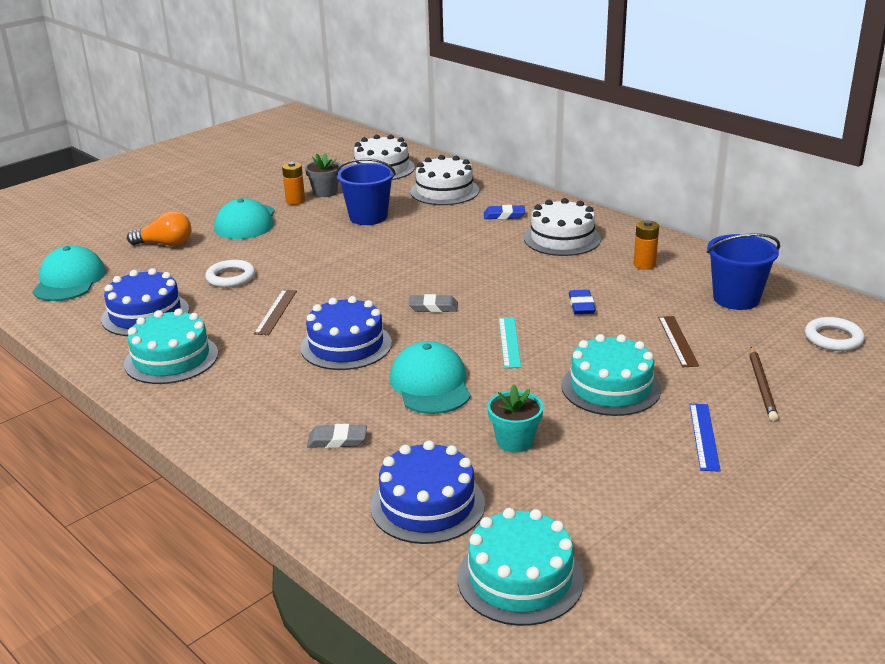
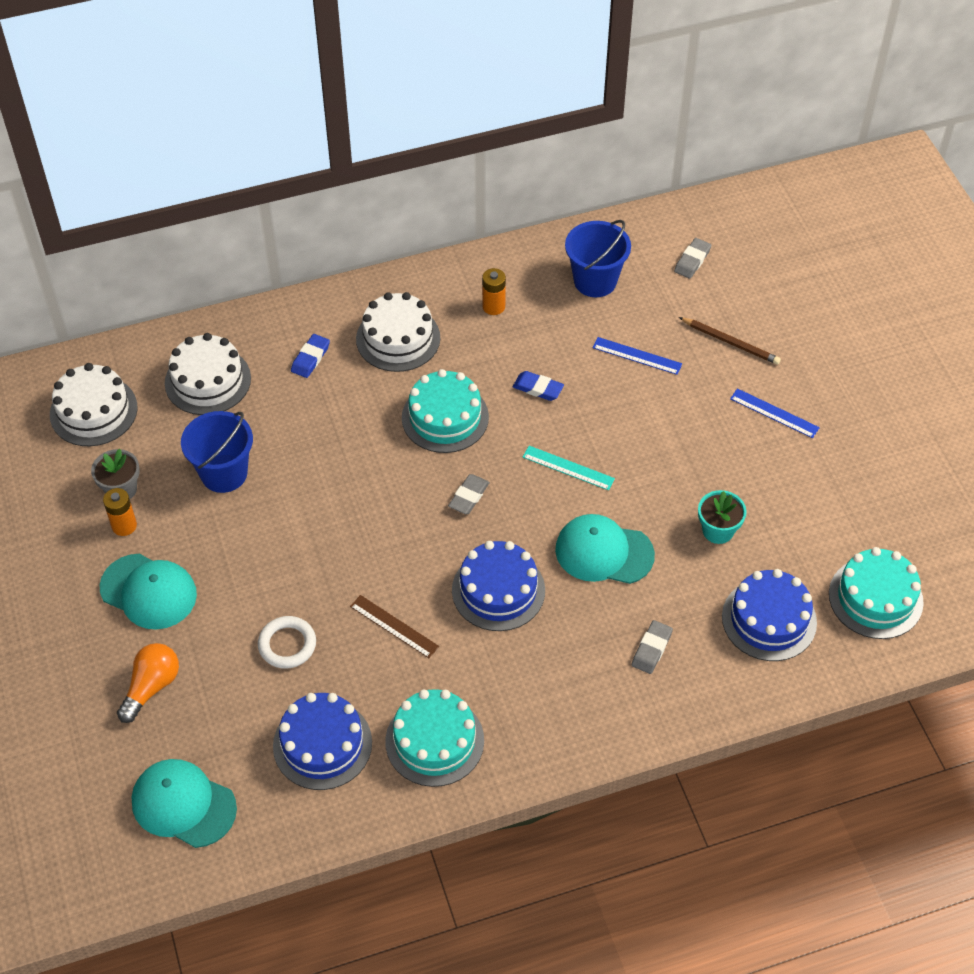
camera: 65 degrees left, 25 degrees up
turquoise cake [561,334,661,416] -> turquoise cake moved to [402,369,489,453]
brown ruler [658,316,699,367] -> blue ruler [593,337,682,375]
white ring [805,317,865,351] -> grey eraser [674,238,711,279]

